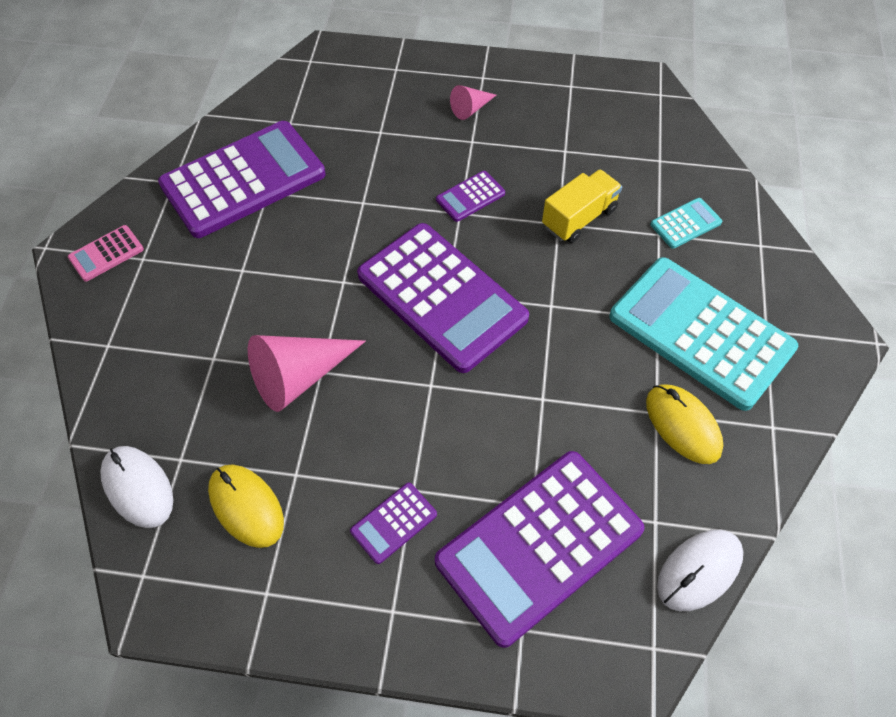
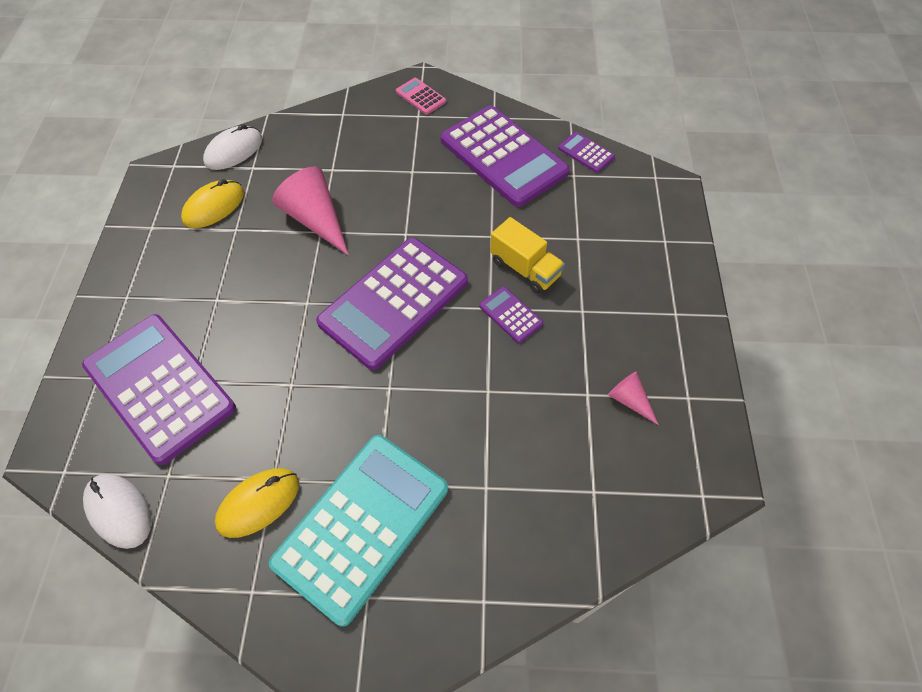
camera: 85 degrees right, 0 degrees up
purple calculator [350,483,437,564] -> purple calculator moved to [558,132,615,173]
pink cone [450,85,496,120] -> pink cone moved to [608,371,659,425]
yellow truck [542,169,622,243] -> yellow truck moved to [490,217,565,294]
turquoise calculator [650,198,722,249] -> none

